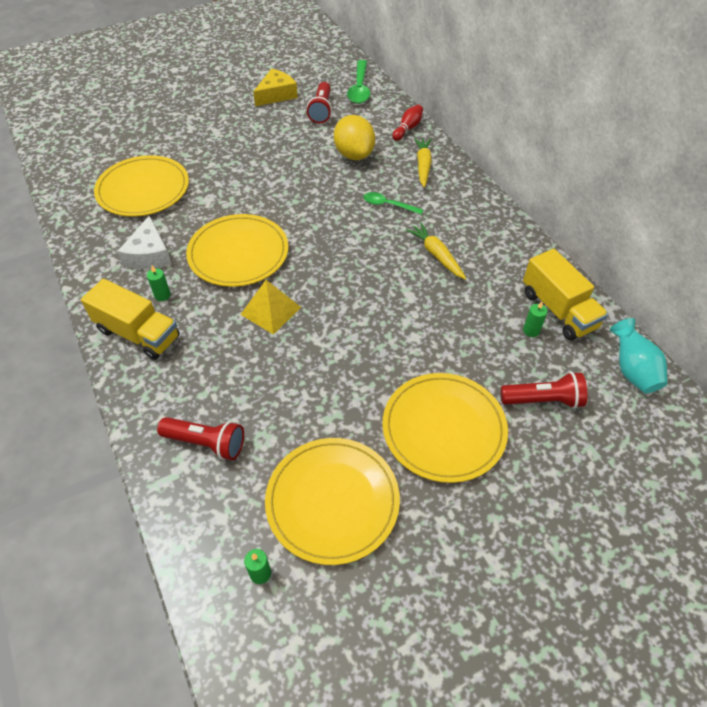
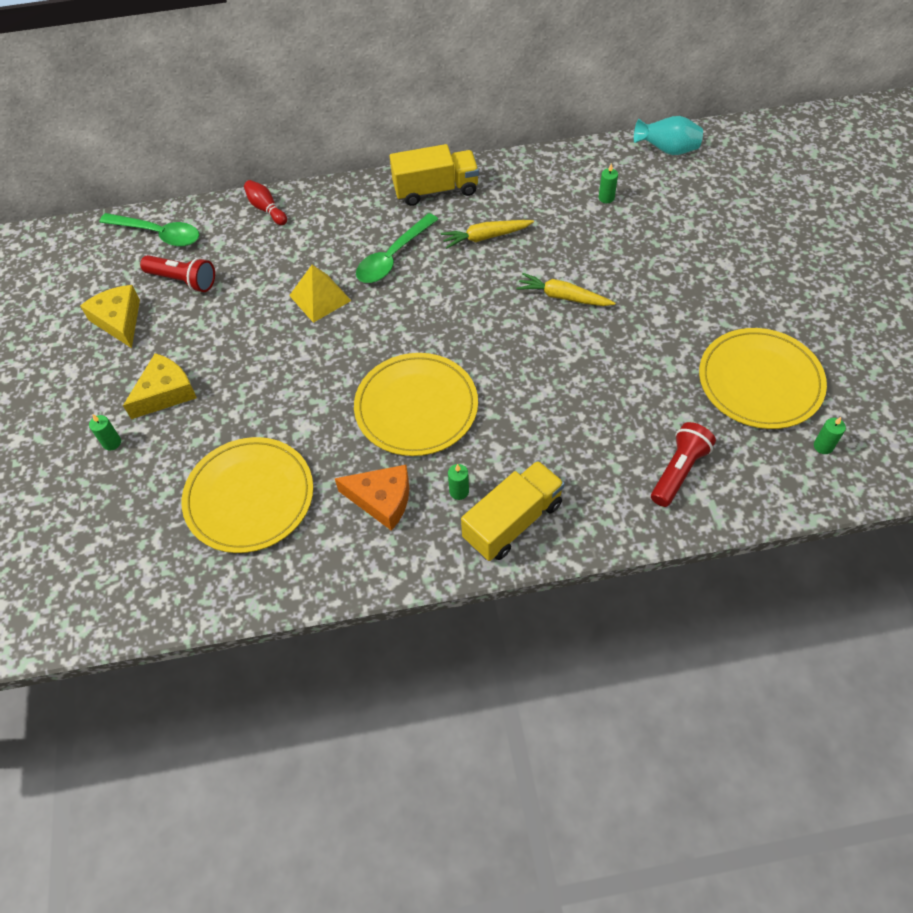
camera: 70 degrees left, 5 degrees up
white cheese [117,216,171,269] -> orange cheese [335,465,409,531]
yellow pyramid [240,280,301,335] -> yellow pyramid moved to [289,265,351,323]
yellow lemon [334,115,375,160] -> none
green spoon [363,192,423,215] -> green spoon [356,213,439,283], size x1.59
yellow plate [382,373,508,483] -> none
yellow carrot [414,138,432,188] -> yellow carrot moved to [516,273,615,306]
red flashlight [500,372,587,409] -> none
yellow truck [523,249,608,340] -> yellow truck moved to [390,144,479,206]
none -> green candle [89,415,121,451]
none -> yellow cheese [123,353,197,419]

